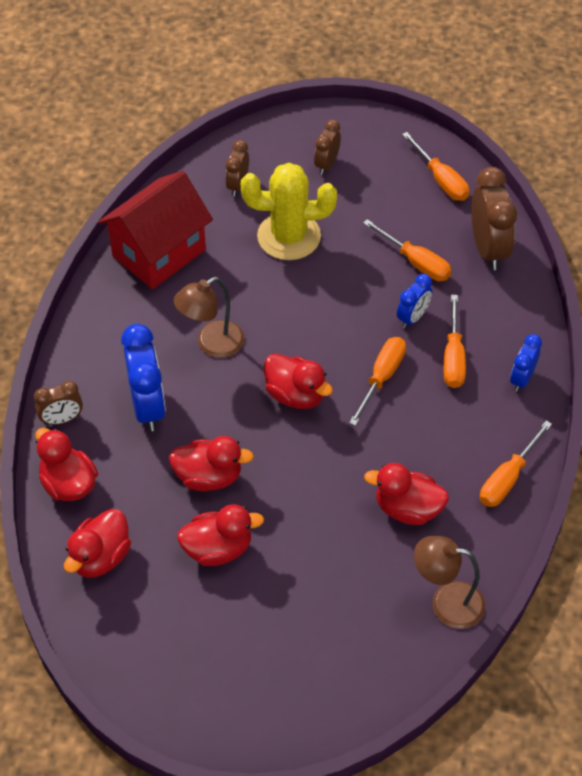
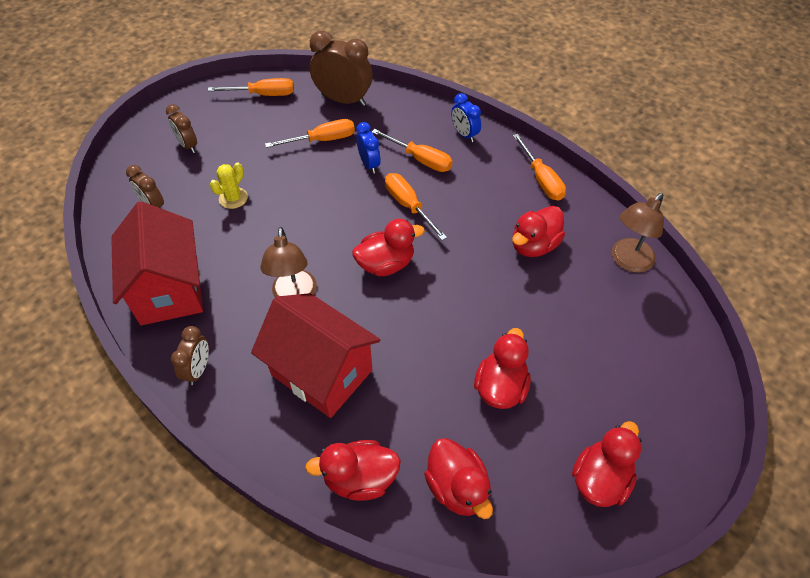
camera: 60 degrees left, 0 degrees up
brown clock [34,381,83,425] -> brown clock moved to [171,326,209,385]
blue clock [121,324,166,431] -> red house [251,293,380,418]
red duck [169,436,254,491] -> red duck moved to [572,421,641,507]
yellow cactus [241,163,337,260] -> yellow cactus [210,162,248,209], size x0.50

